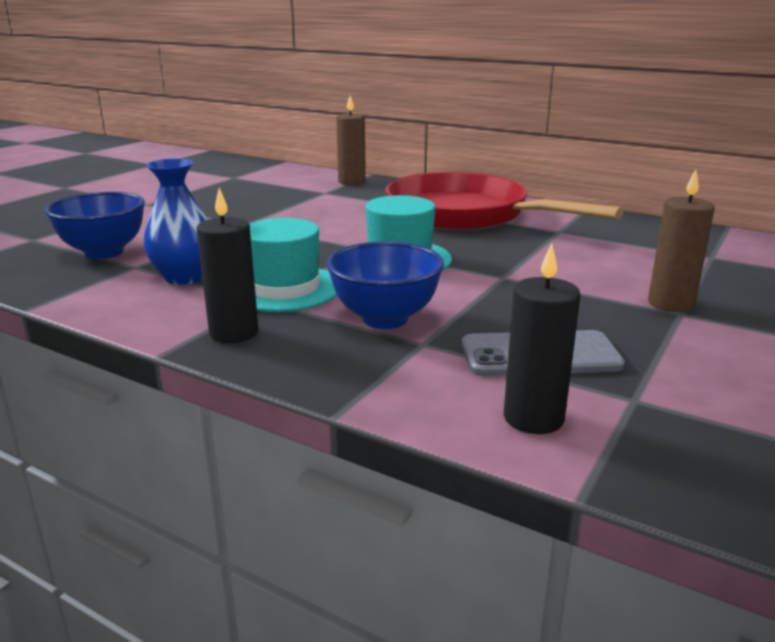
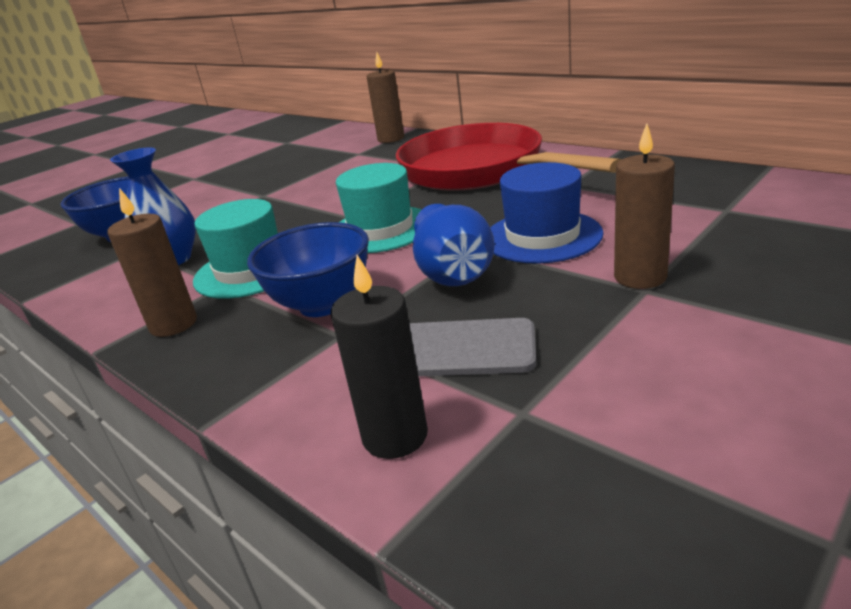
camera: 15 degrees right, 5 degrees up
black candle [197,188,258,343] -> brown candle [108,188,197,337]
none -> blue vase [413,204,495,286]
none -> blue hat [490,162,604,264]

